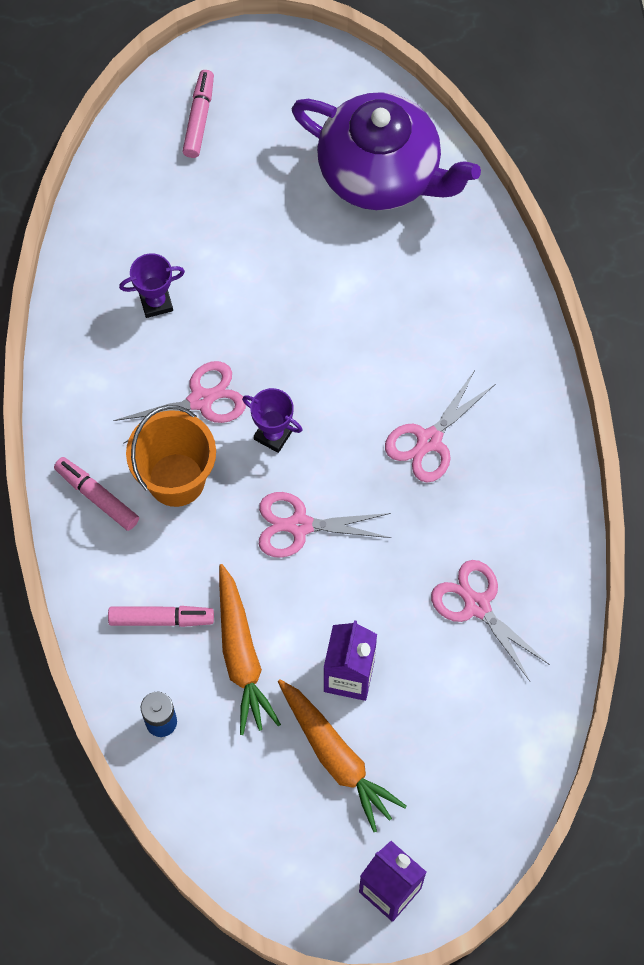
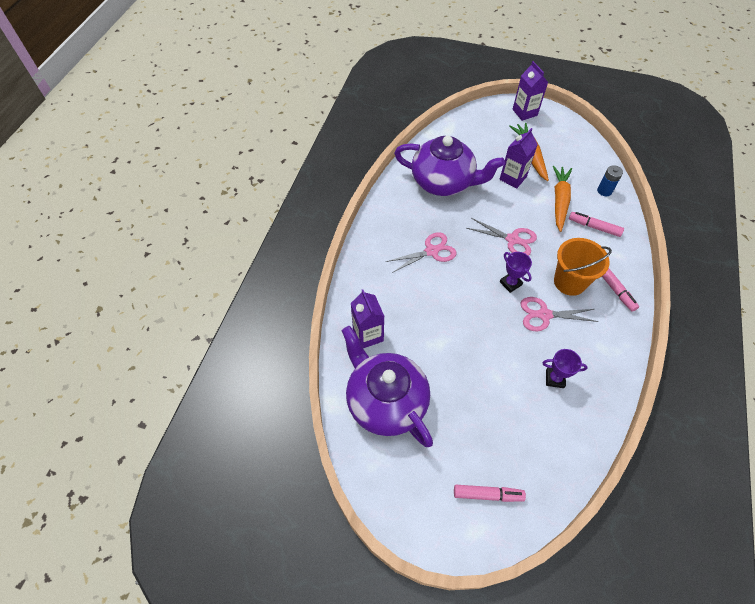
camera: 155 degrees left, 10 degrees down
pink marker [182,70,214,158] -> pink marker turned 120 degrees counterclockwise [454,485,526,502]
pink scissors [431,560,550,681] -> purple teapot [394,136,505,196]
none -> purple carton [351,289,384,348]

